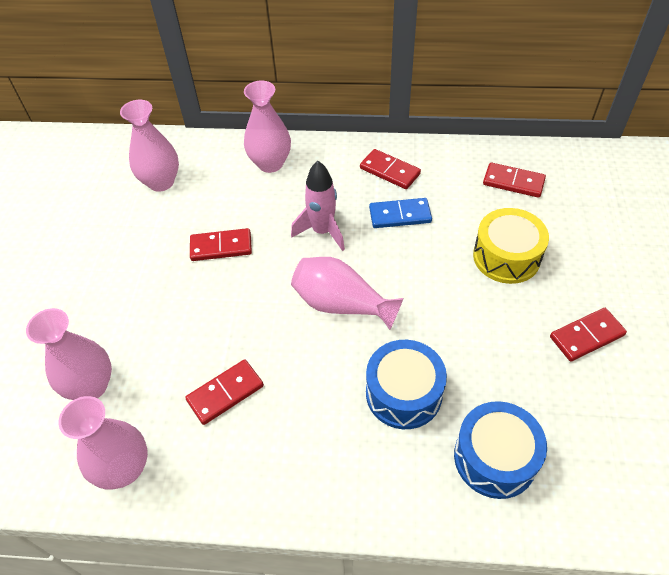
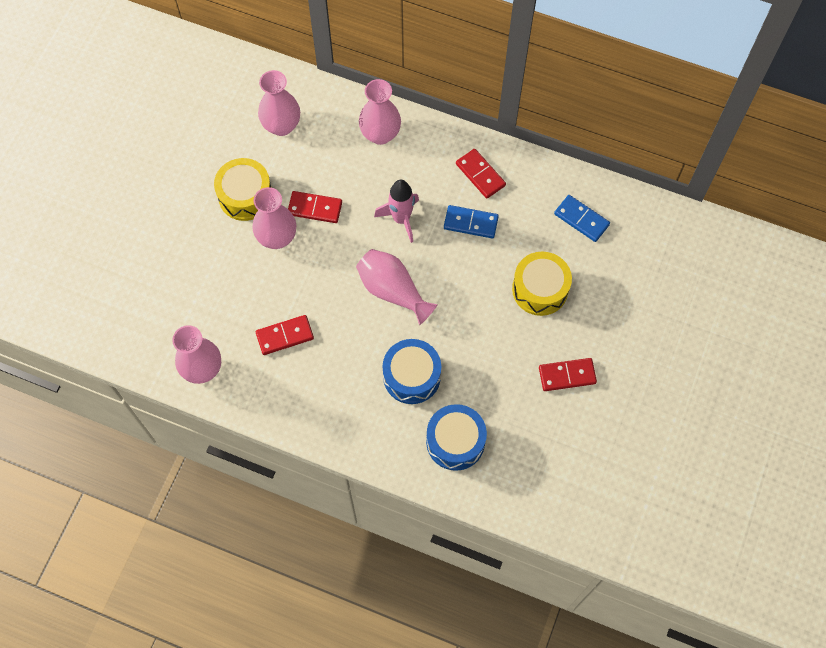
camera: 15 degrees right, 15 degrees up
pink vase [26,308,112,400] -> pink vase moved to [252,187,296,249]
red domino [483,162,546,198] -> blue domino [554,195,610,242]
none -> yellow drum [214,158,272,221]

